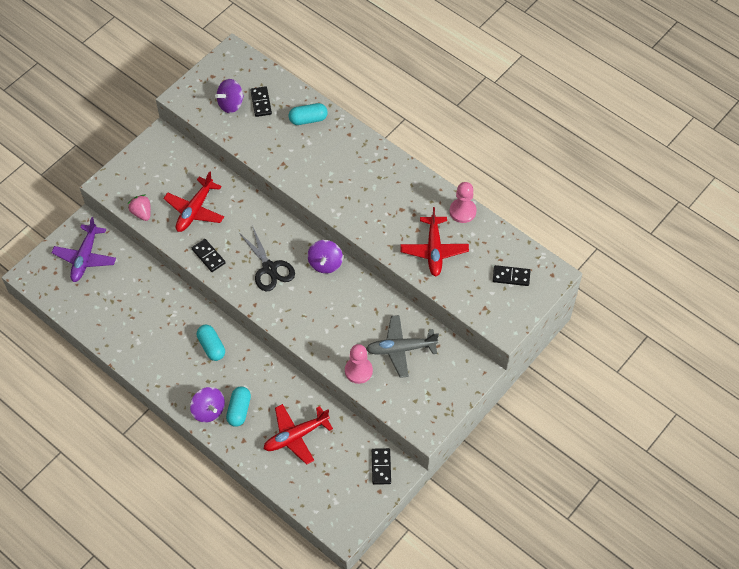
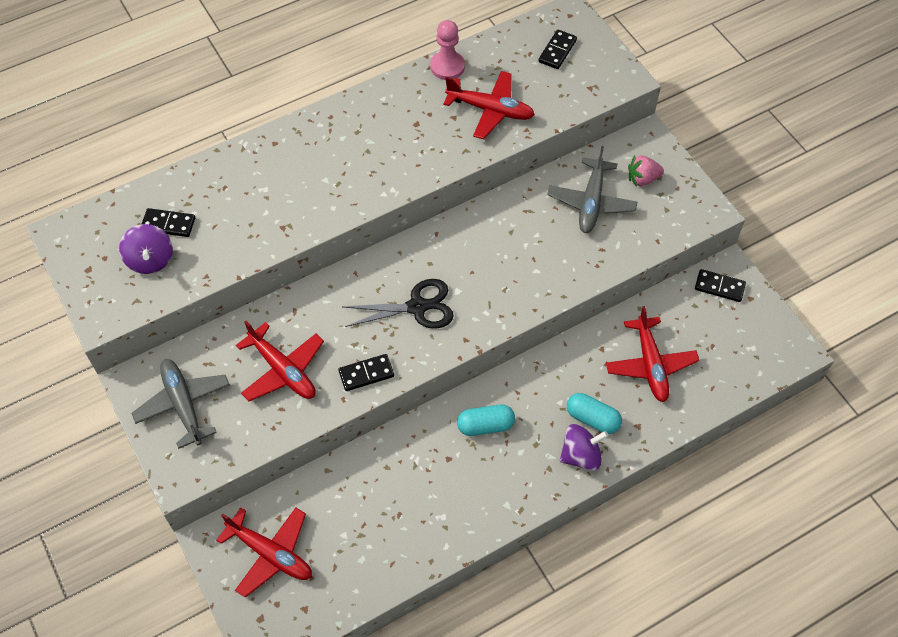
camera: 70 degrees left, 0 degrees up
purple plane [52,217,116,282] -> red plane [216,508,312,598]
pink strawberry [128,195,151,221] -> pink strawberry moved to [628,155,664,187]
turquoise capsule [289,103,328,125] -> none
purple spinning top [307,240,343,274] -> none
pink pawn [345,344,373,384] -> none
none -> grey plane [132,359,230,449]

